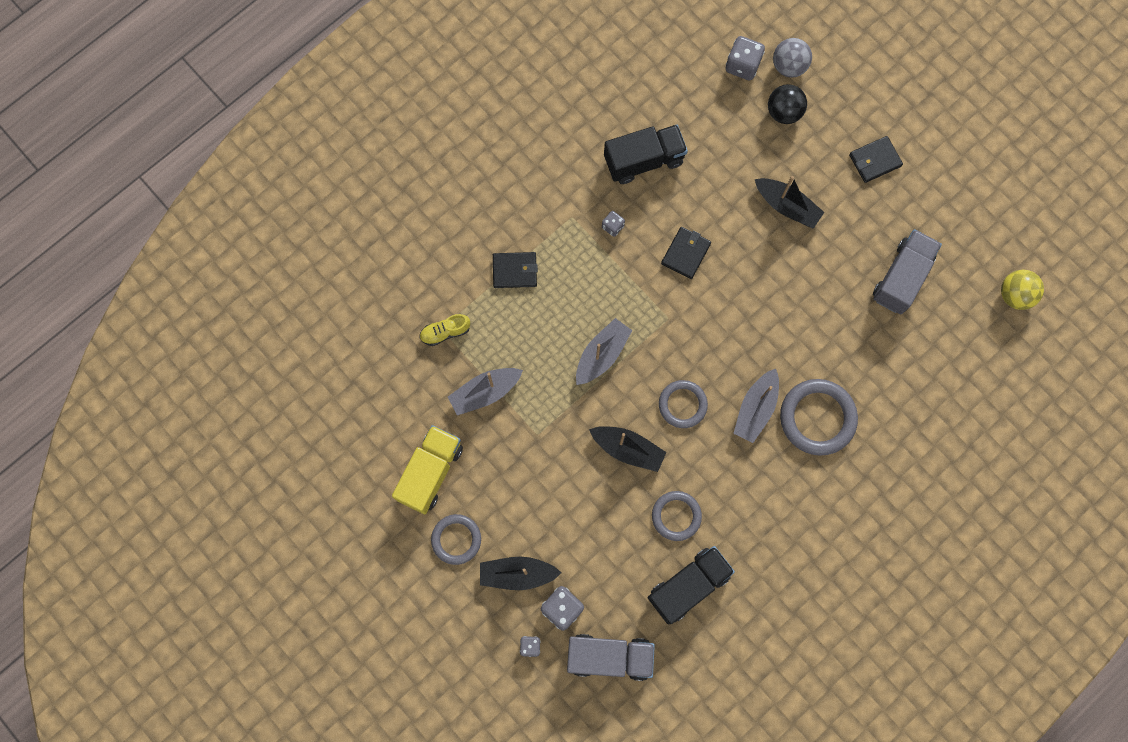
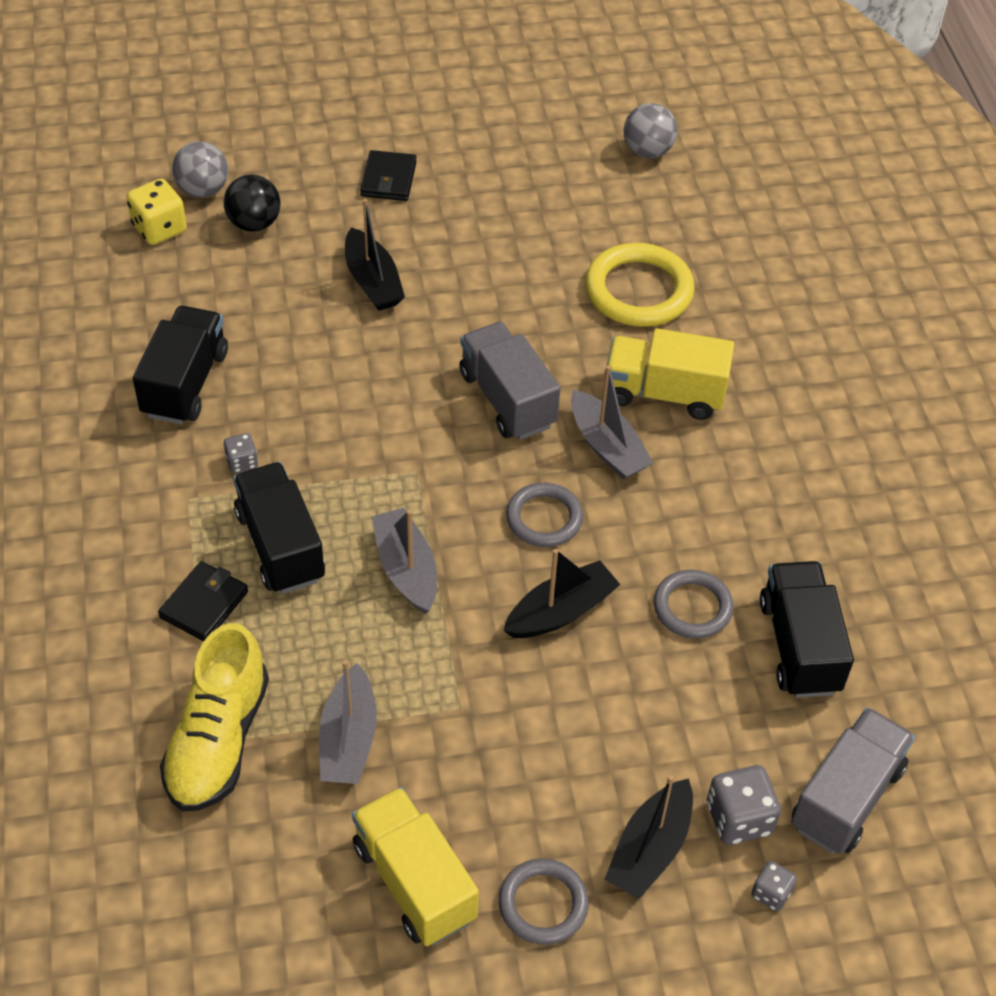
camera: 60 degrees left, 25 degrees down
yellow shoe [419,314,470,346] -> yellow shoe [160,623,269,812], size x1.98
black wallet [661,227,711,279] -> none
grey dice [726,36,765,80] -> yellow dice [126,179,187,245]
black boat [755,176,825,229] -> black boat turned 90 degrees clockwise [345,199,405,311]
grey ring [780,379,858,456] -> yellow truck [605,328,734,420]
grey truck [873,229,942,314] -> grey truck moved to [459,322,560,440]
yellow ball [1001,270,1044,310] -> grey ball [624,103,677,158]
none -> black truck [233,462,325,594]
none -> yellow ring [585,243,695,327]

